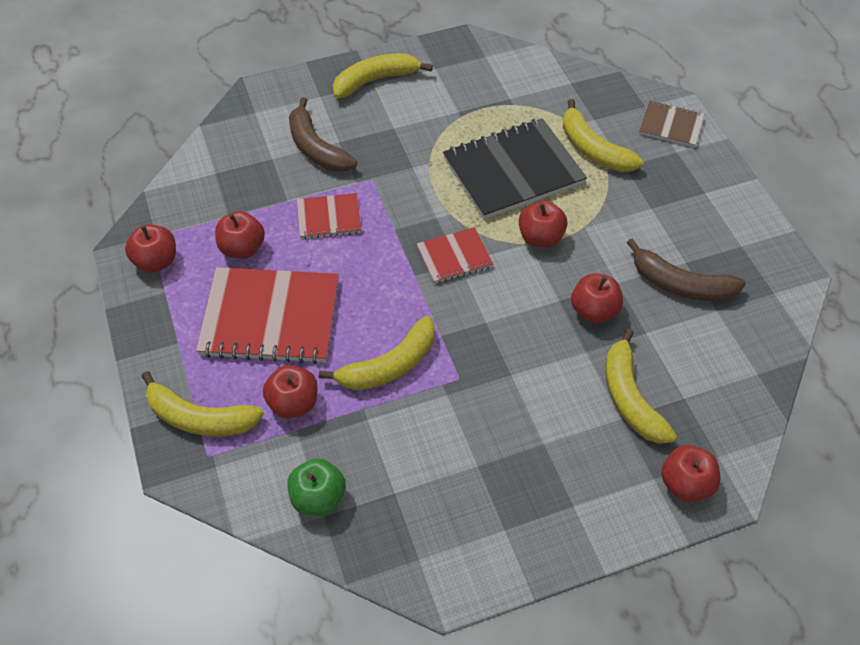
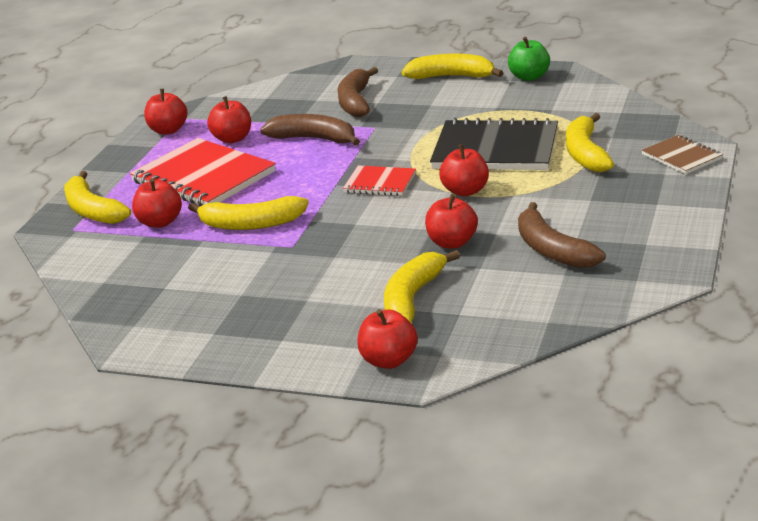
camera: 40 degrees right, 25 degrees down
green apple [287,458,346,516] -> green apple moved to [508,36,550,81]
red notebook [297,193,361,239] -> brown banana [260,114,360,146]

